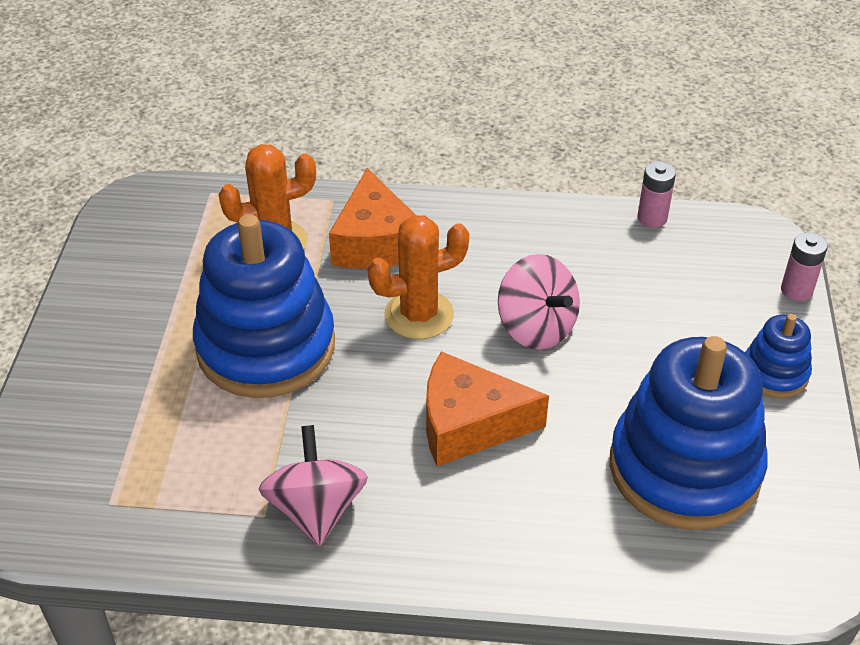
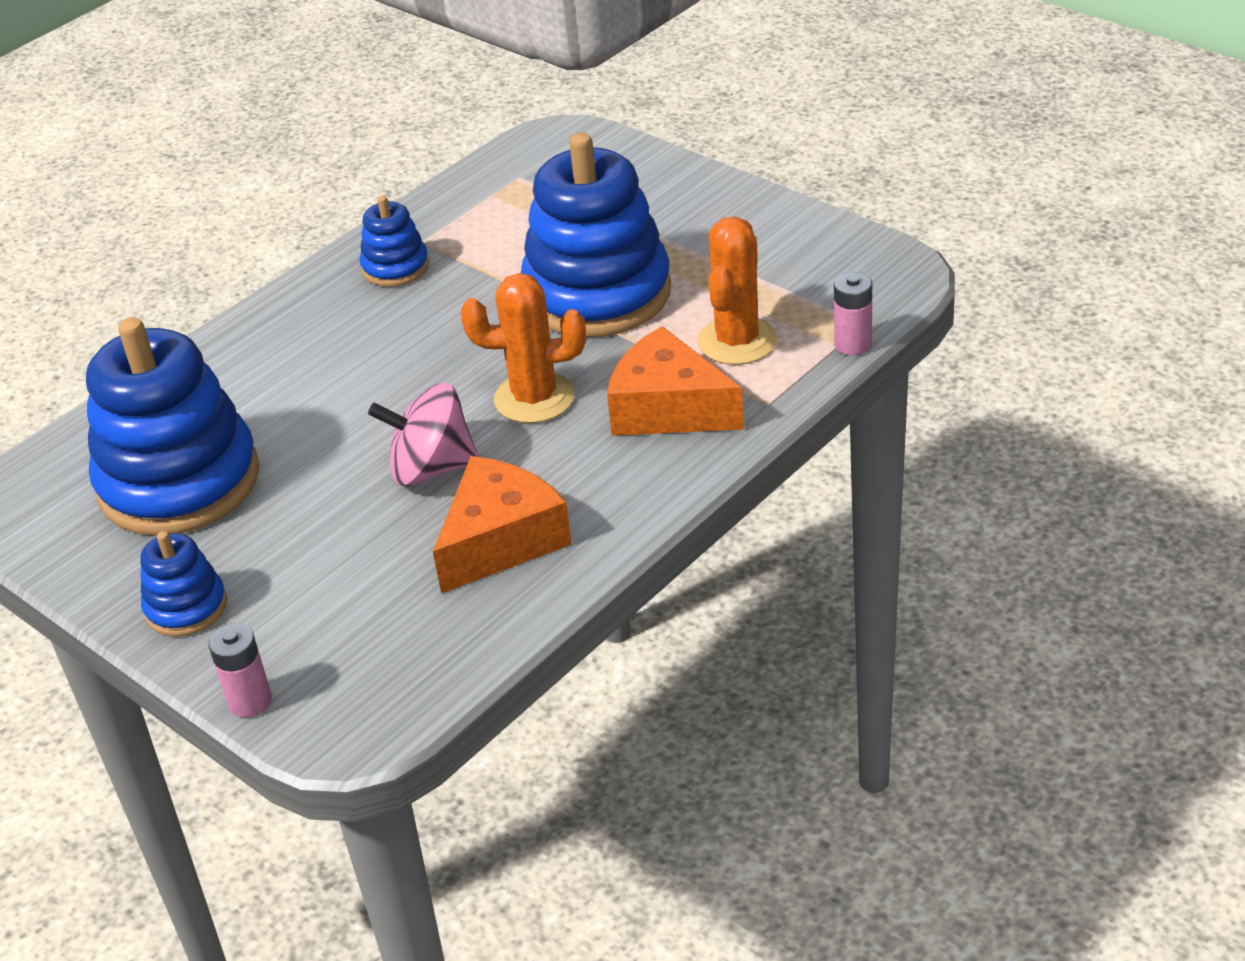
camera: 130 degrees right, 5 degrees down
pink spinning top [259,425,368,546] -> blue stacking toy [360,196,429,287]
orange cactus [368,215,469,339] -> orange cactus turned 75 degrees clockwise [461,273,586,423]
orange cheese [426,351,549,466] -> orange cheese moved to [433,456,572,594]
pink battery [637,161,676,228] -> pink battery moved to [834,272,872,356]

